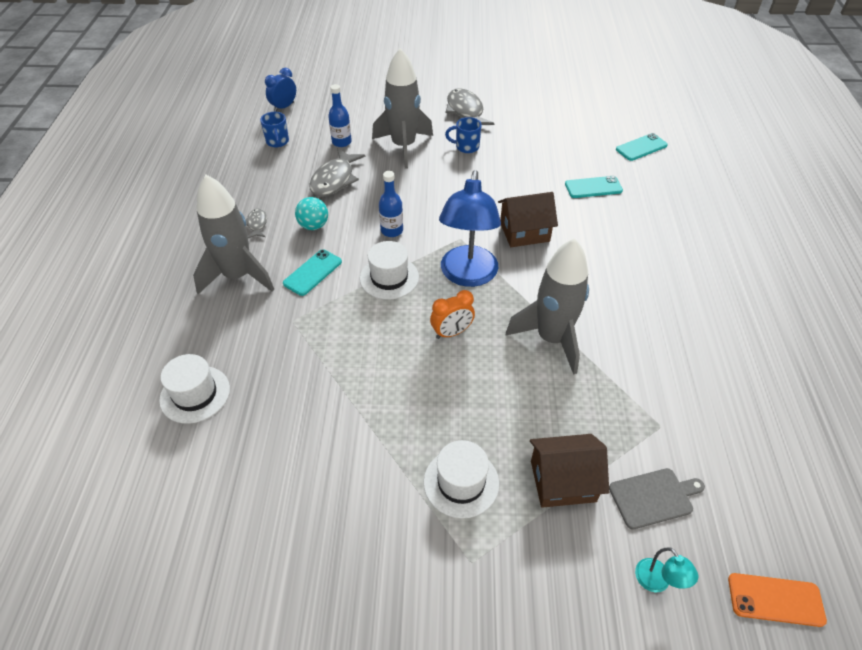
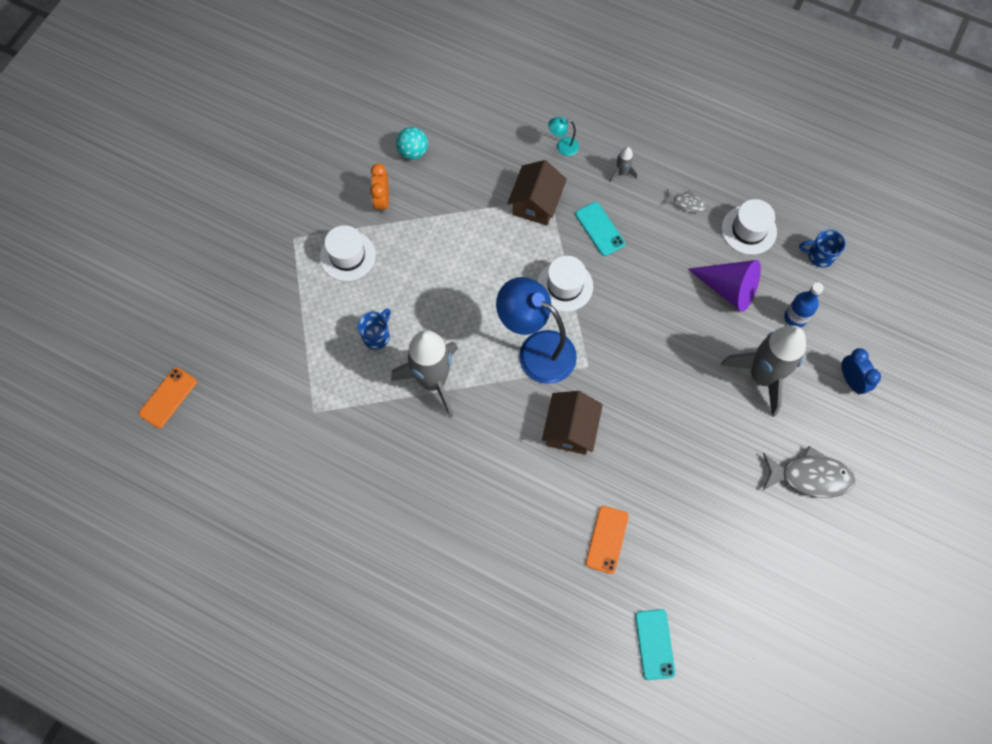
camera: 115 degrees right, 20 degrees up
white hat [159,354,230,424] -> white hat moved to [722,199,777,255]
grey rocket [193,175,274,294] -> grey rocket [610,147,637,182], size x0.41
blue clock [265,68,296,112] -> blue clock moved to [841,348,881,395]
turquoise ball [295,197,328,230] -> turquoise ball moved to [396,127,428,160]
grey fish [309,148,365,197] -> purple cone [688,260,761,312]
blue bottle [379,171,403,237] -> none
orange clock [430,290,475,339] -> orange clock moved to [370,164,389,214]
blue mug [445,117,482,153] -> blue mug moved to [358,309,391,349]
brown house [530,434,609,508] -> brown house moved to [507,160,567,225]
turquoise phone [565,176,623,198] -> orange phone [586,506,629,574]
grey cutting board [609,468,705,530] -> none
turquoise lamp [635,547,698,592] -> turquoise lamp moved to [548,117,579,156]

